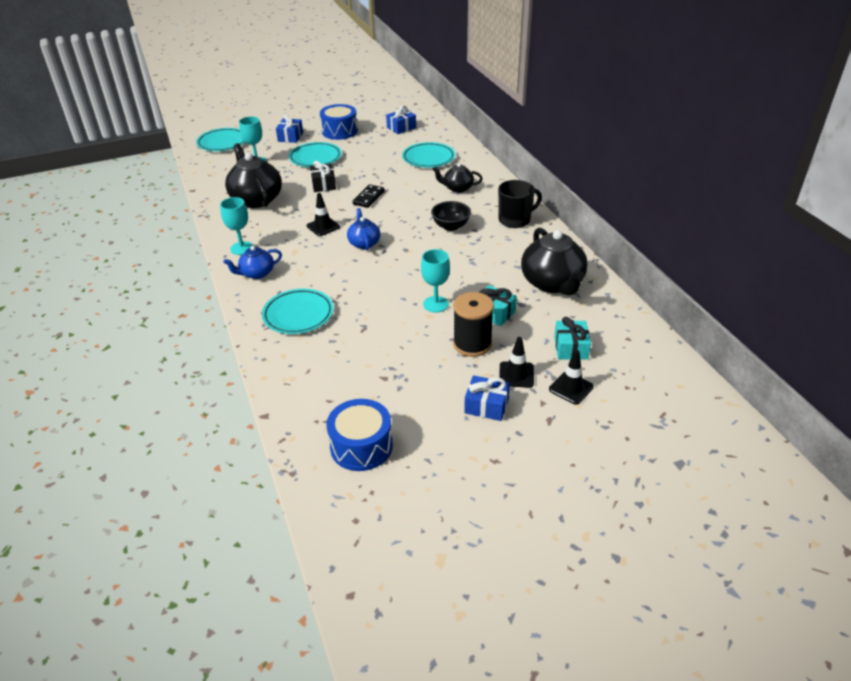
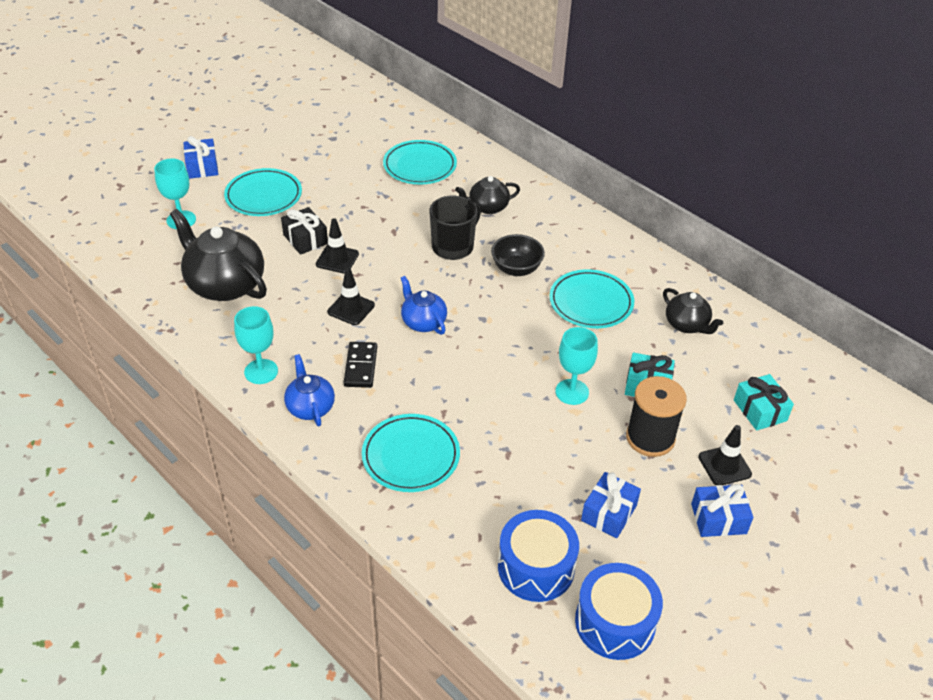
camera: 25 degrees left, 5 degrees up
turquoise plate [196,128,245,151] -> turquoise plate moved to [550,269,634,328]
blue teapot [223,246,282,279] -> blue teapot turned 120 degrees clockwise [284,354,335,426]
blue drum [320,104,358,140] -> blue drum moved to [498,510,579,602]
black domino [352,184,385,208] -> black domino moved to [344,342,377,388]
blue gift [386,105,416,134] -> blue gift moved to [581,472,641,538]
black mug [498,180,542,228] -> black mug moved to [429,196,481,260]
black teapot [521,228,588,295] -> black teapot [663,288,723,334], size x0.55
black traffic cone [549,350,594,405] -> black traffic cone moved to [316,218,359,274]

